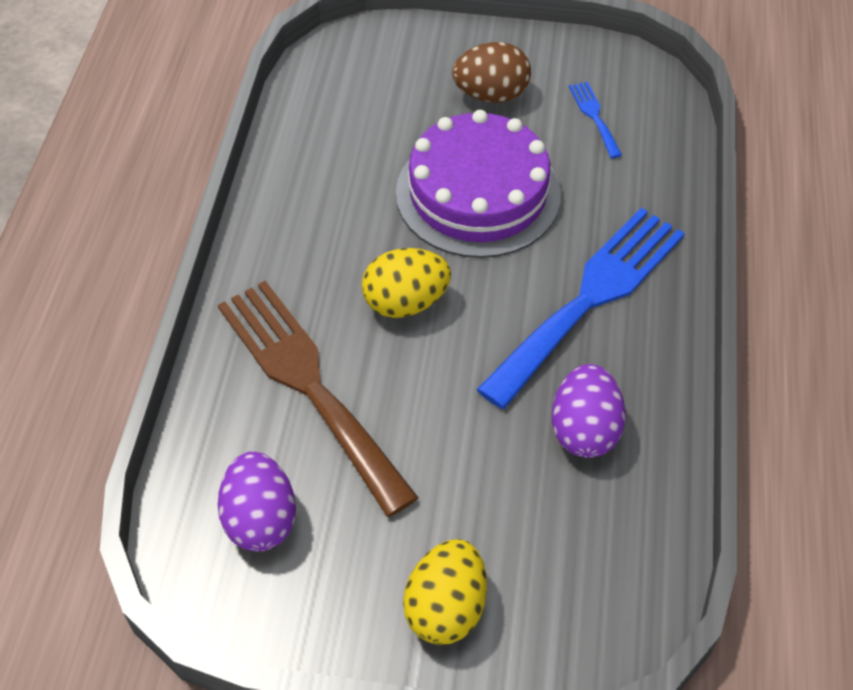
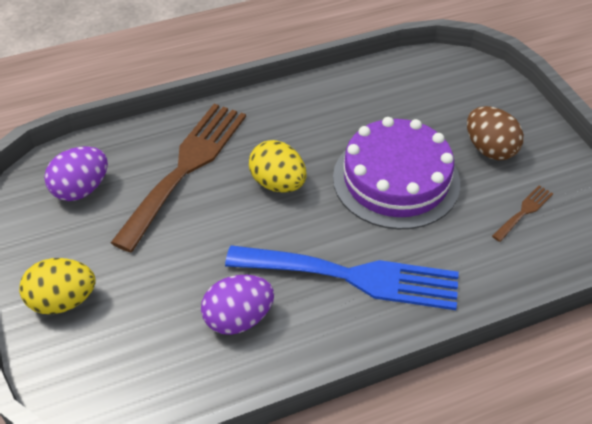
camera: 60 degrees right, 5 degrees down
blue fork [569,82,622,158] -> brown fork [492,185,553,242]

